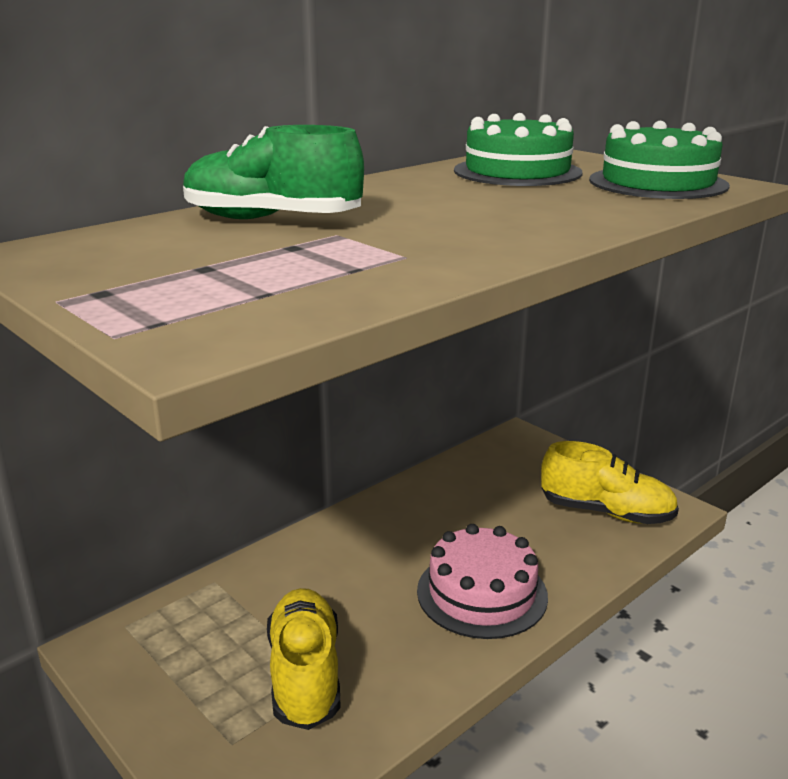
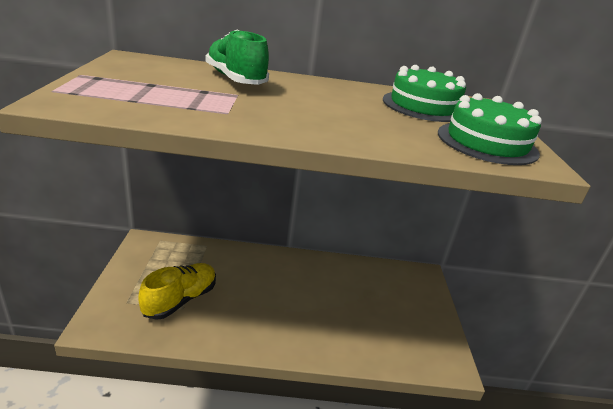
camera: 40 degrees right, 5 degrees up
pink cake [417,524,548,639] -> none
yellow shoe [541,441,679,524] -> none

